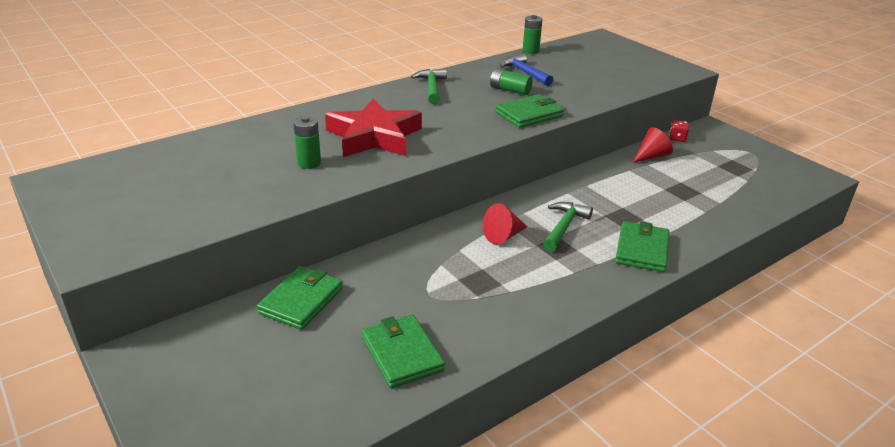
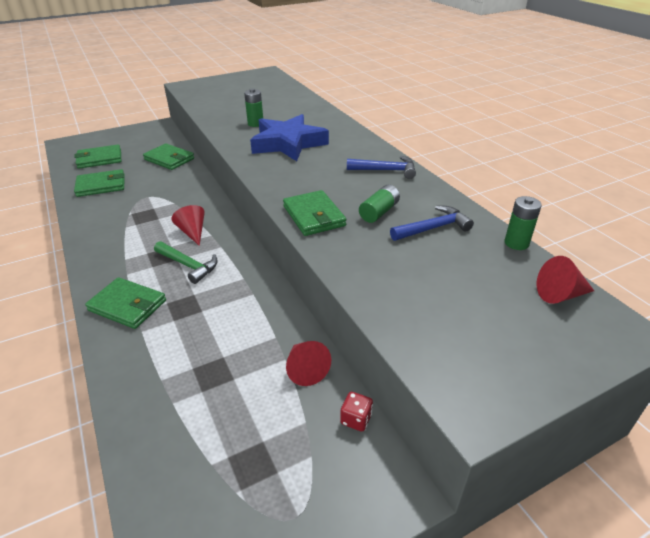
camera: 100 degrees right, 5 degrees up
red star [325,98,422,157] -> blue star [250,114,329,161]
green hammer [411,68,447,104] -> blue hammer [347,156,416,179]
none -> green wallet [74,144,121,169]
none -> red cone [537,256,594,304]

